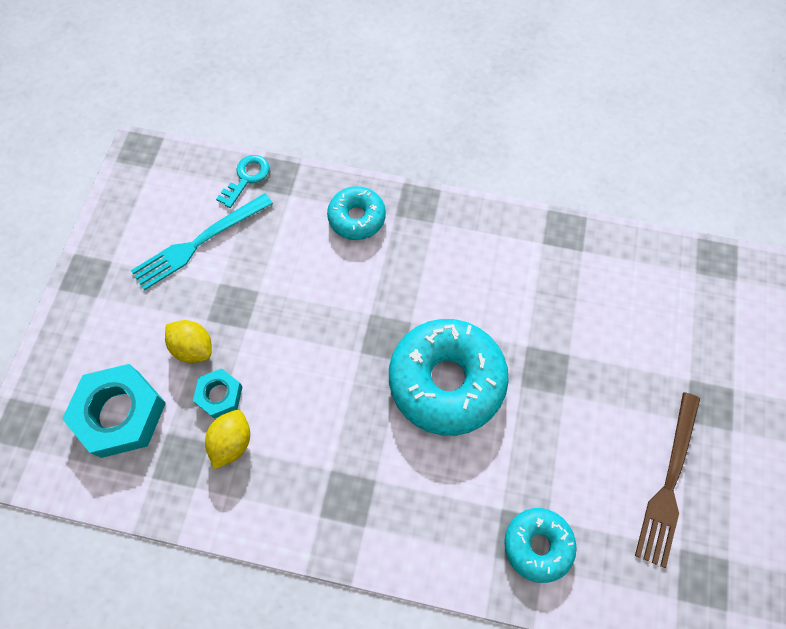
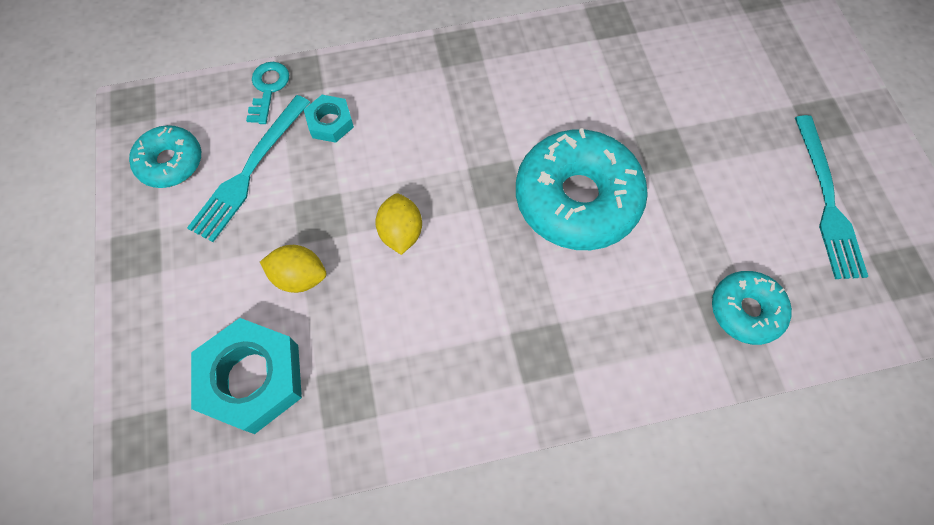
camera: 25 degrees left, 0 degrees up
turquoise nut [193,368,243,419] -> turquoise nut moved to [304,95,354,143]
yellow lemon [205,410,250,469] -> yellow lemon moved to [375,194,422,255]
turquoise donut [327,186,386,240] -> turquoise donut moved to [129,125,201,188]
brown fork [635,392,700,568] -> turquoise fork [795,115,868,279]

